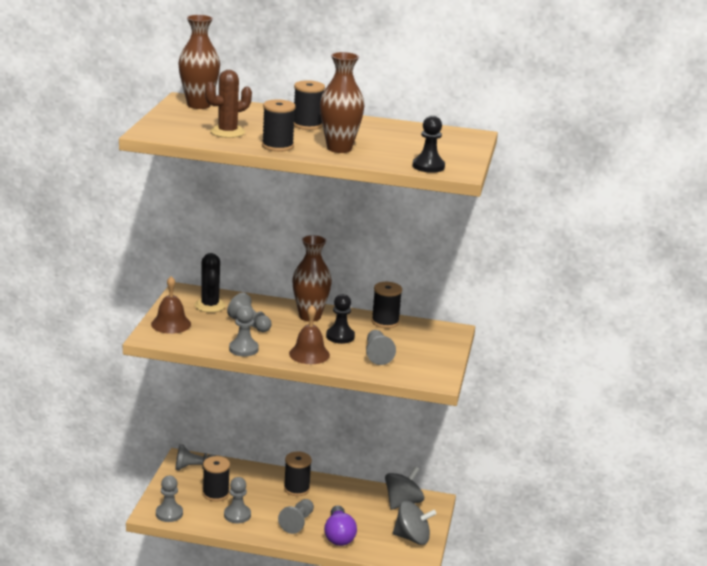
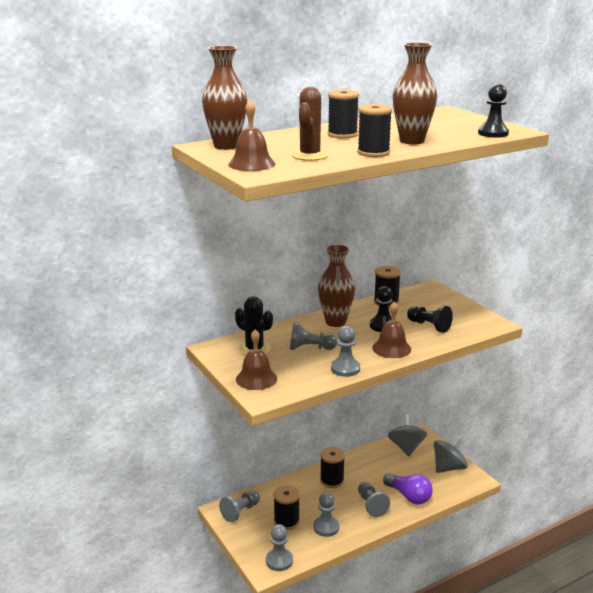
camera: 40 degrees left, 0 degrees up
grey pawn [366,330,396,365] -> black pawn [407,305,453,333]
none -> brown bell [228,100,275,171]

